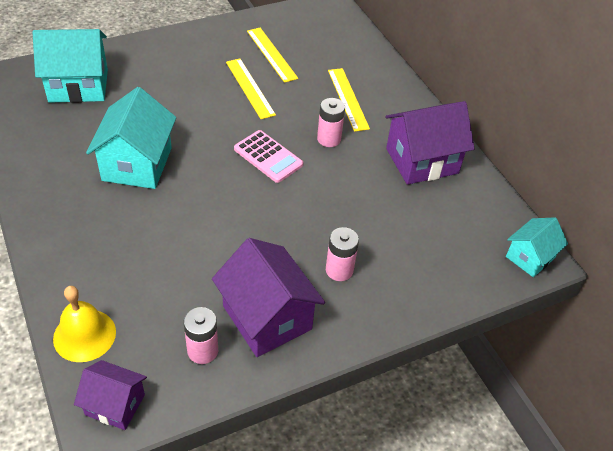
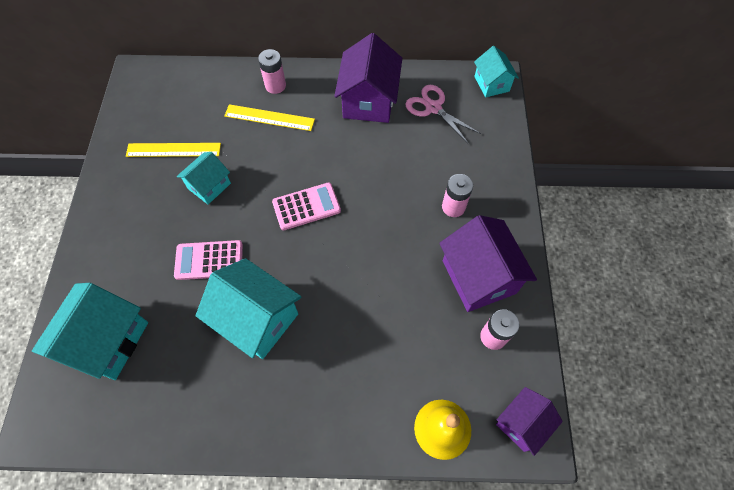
camera: 60 degrees left, 15 degrees up
purple house [212,238,325,357] -> purple house turned 75 degrees clockwise [440,215,537,312]
yellow ruler [226,59,276,119] -> turquoise house [177,152,231,204]
pink battery [317,98,345,147] -> pink battery moved to [258,49,286,94]
none -> pink calculator [174,240,243,280]
none -> pink scissors [405,85,481,144]

